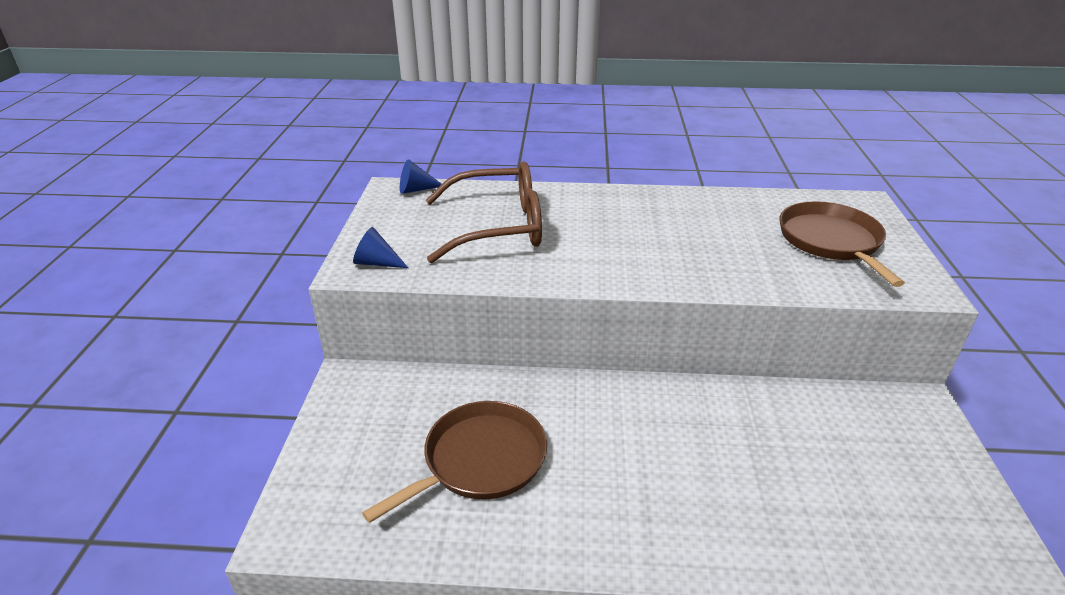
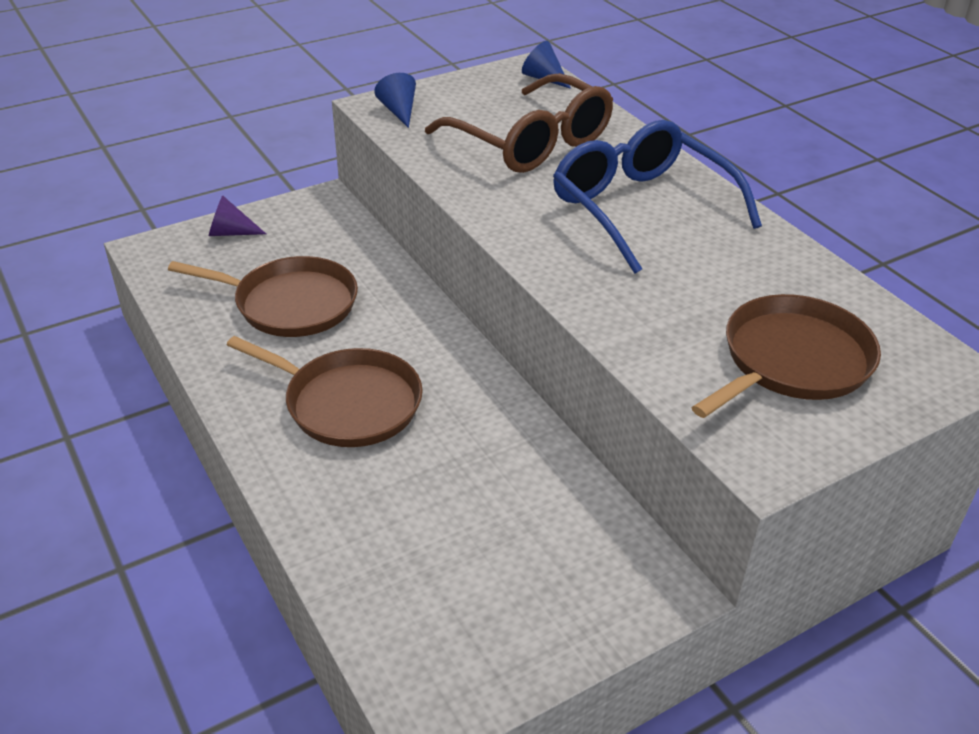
camera: 55 degrees right, 5 degrees up
none -> purple cone [209,195,266,236]
none -> brown pan [227,336,423,447]
none -> blue glasses [553,120,762,274]

